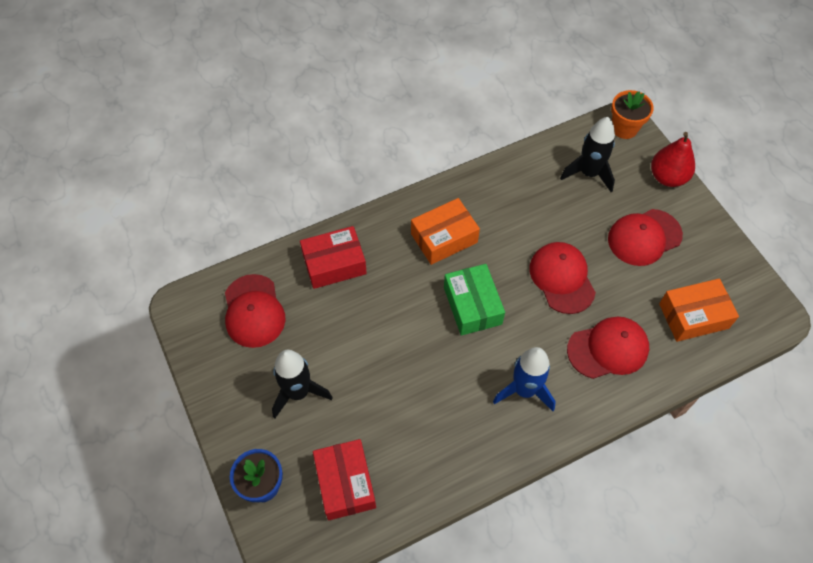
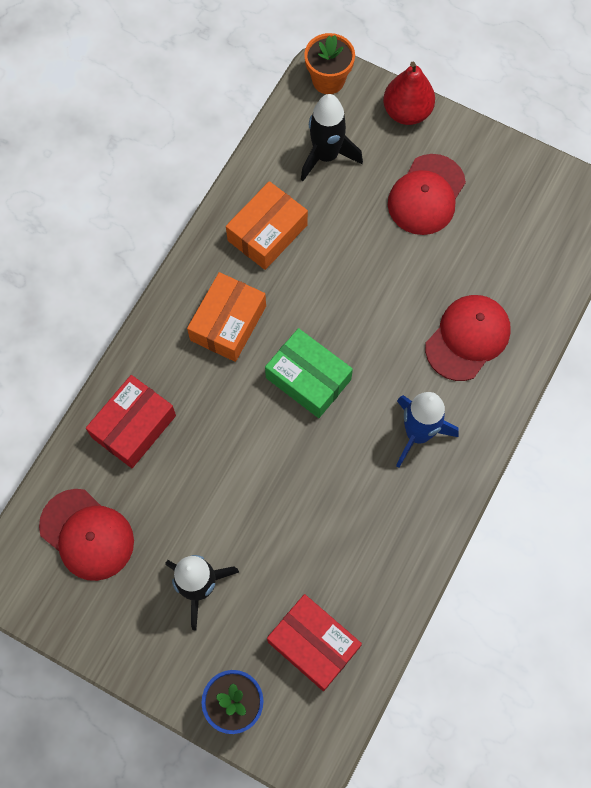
camera: 35 degrees left, 10 degrees up
red cap [529,242,596,314] -> none
orange box [659,278,739,342] -> orange box moved to [226,181,308,270]

